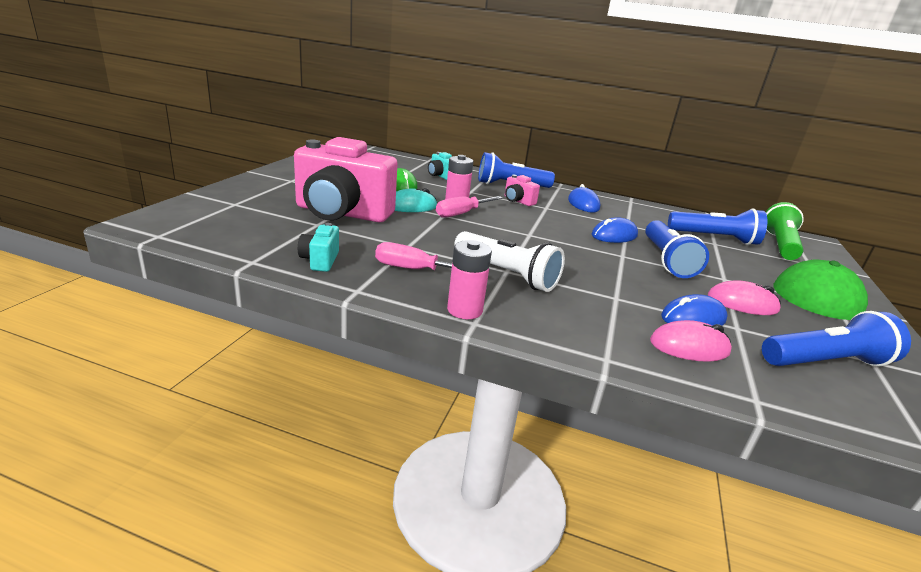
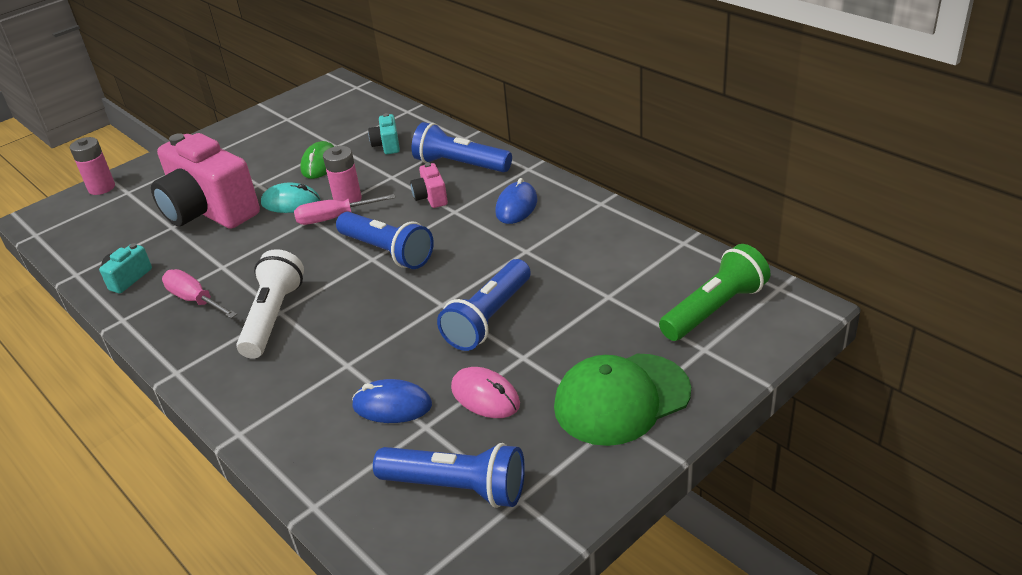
camera: 35 degrees right, 10 degrees up
pink battery [447,240,492,319] -> pink battery moved to [70,137,115,195]
white flashlight [454,231,565,292] -> white flashlight turned 150 degrees counterclockwise [236,249,304,359]
blue mouse [591,217,638,243] -> none
pink mouse [650,320,732,362] -> none
blue flashlight [668,208,767,245] -> blue flashlight moved to [336,212,434,269]

